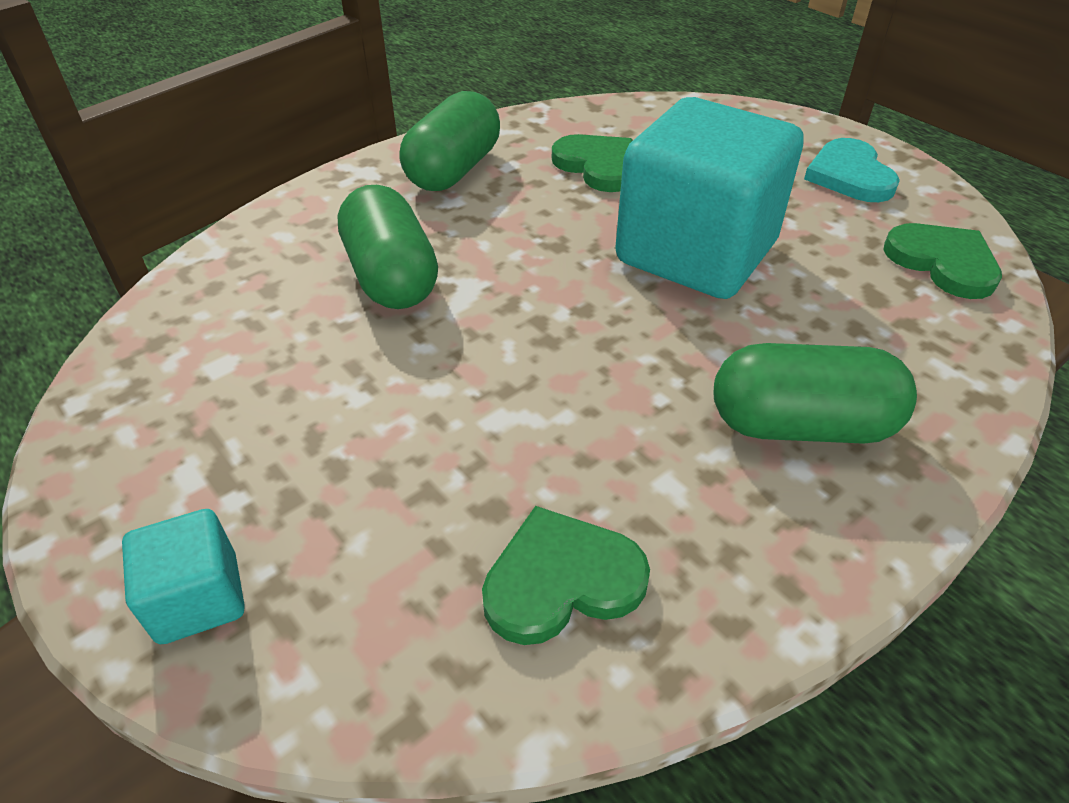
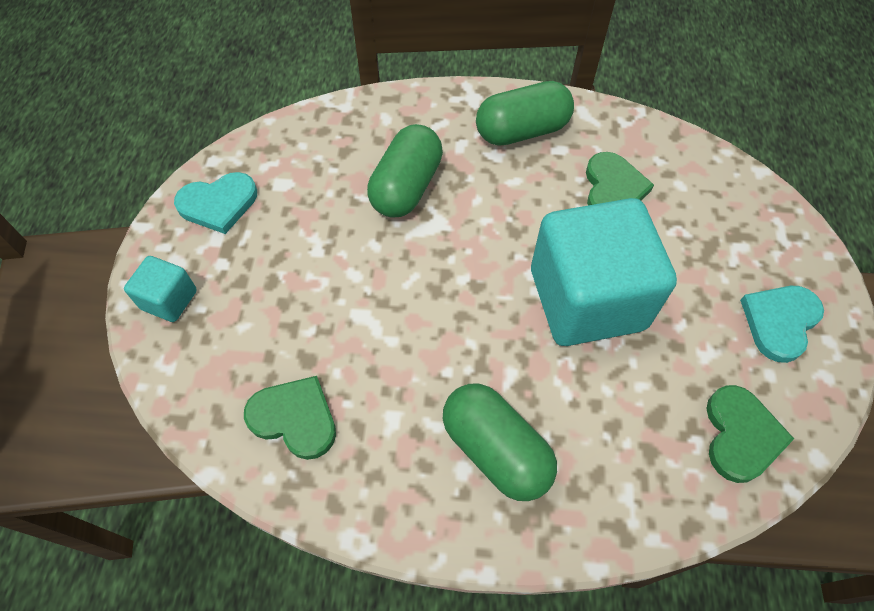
camera: 45 degrees right, 15 degrees up
none -> turquoise heart [174,172,257,234]

